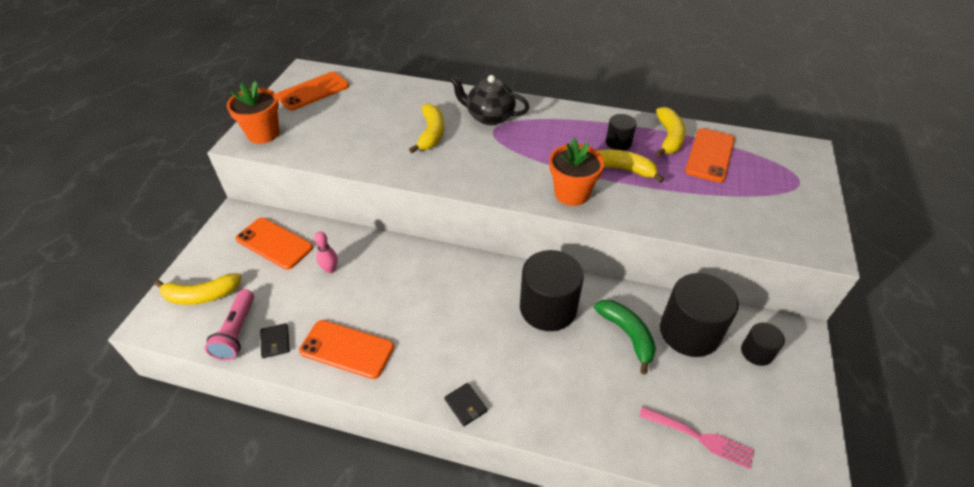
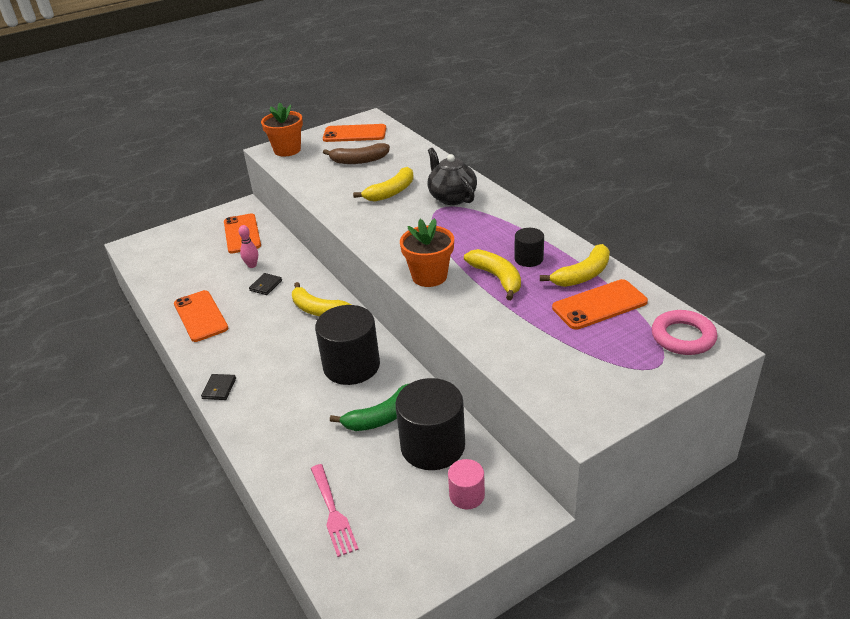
camera: 45 degrees right, 10 degrees down
yellow banana [154,273,241,305] -> yellow banana moved to [292,282,352,316]
pink flashlight [205,289,254,360] -> none
black wallet [260,323,290,358] -> black wallet moved to [249,273,282,295]
green banana [594,300,656,375] -> green banana turned 45 degrees clockwise [330,384,408,431]
black cylinder [741,322,785,366] -> pink cylinder [448,459,485,509]
none -> brown banana [323,143,390,164]
none -> pink ring [652,310,717,355]

